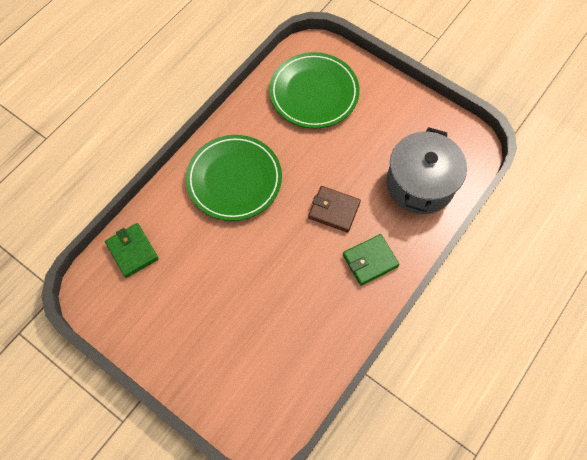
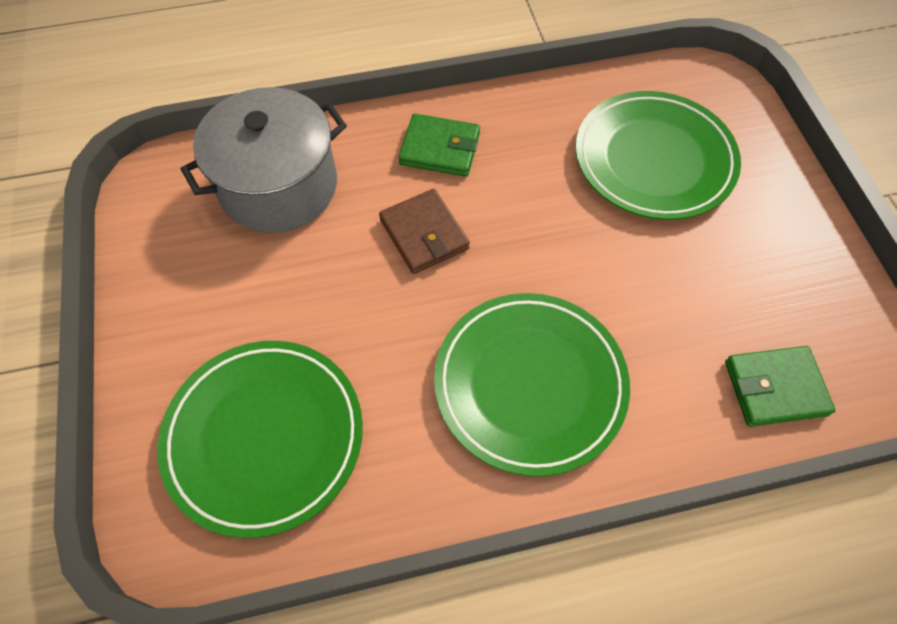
camera: 140 degrees left, 5 degrees down
green wallet [105,223,159,278] -> green wallet turned 75 degrees clockwise [725,346,836,427]
none -> green plate [575,91,741,220]

